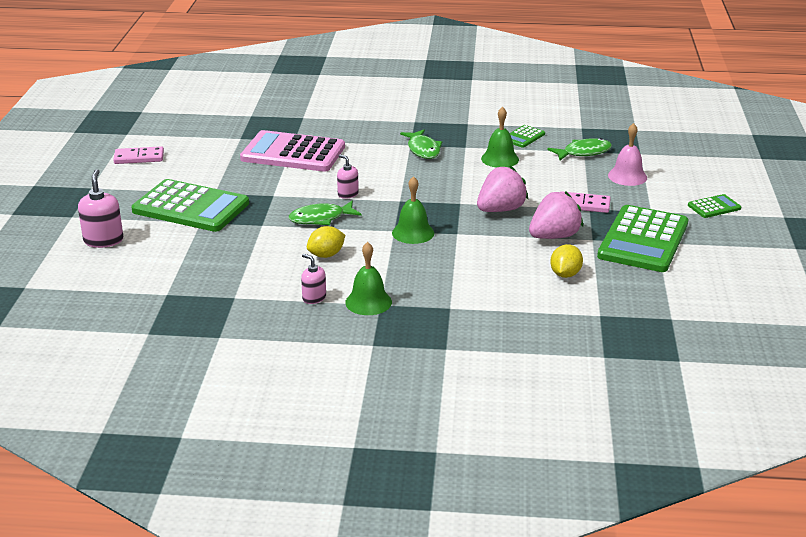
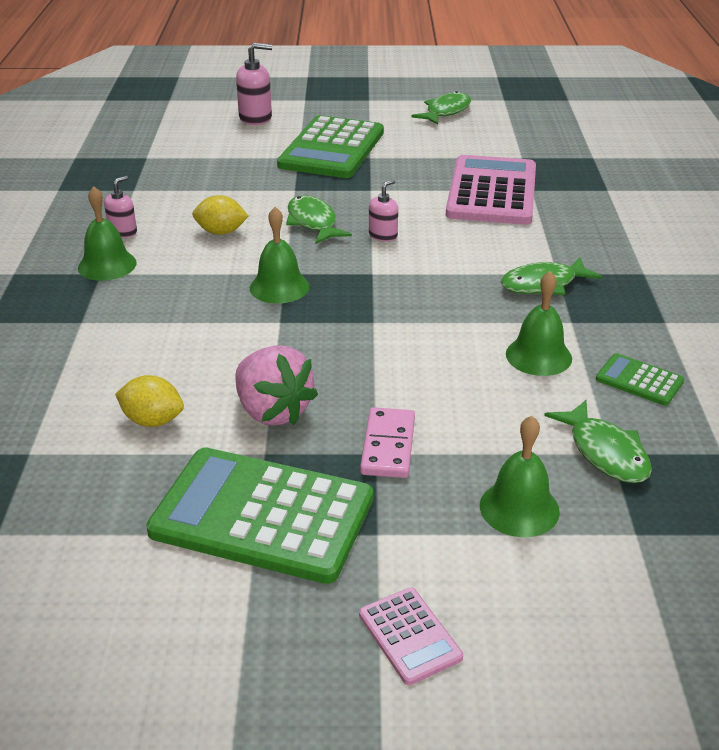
camera: 85 degrees right, 5 degrees up
pink domino [113,146,164,164] -> green fish [411,91,471,125]
yellow lemon [307,226,345,258] -> yellow lemon turned 45 degrees counterclockwise [192,195,249,235]
pink strawberry [477,166,528,212] -> none
pink bell [608,123,647,186] -> green bell [480,416,560,537]
green calculator [688,194,741,218] -> pink calculator [359,587,463,685]

